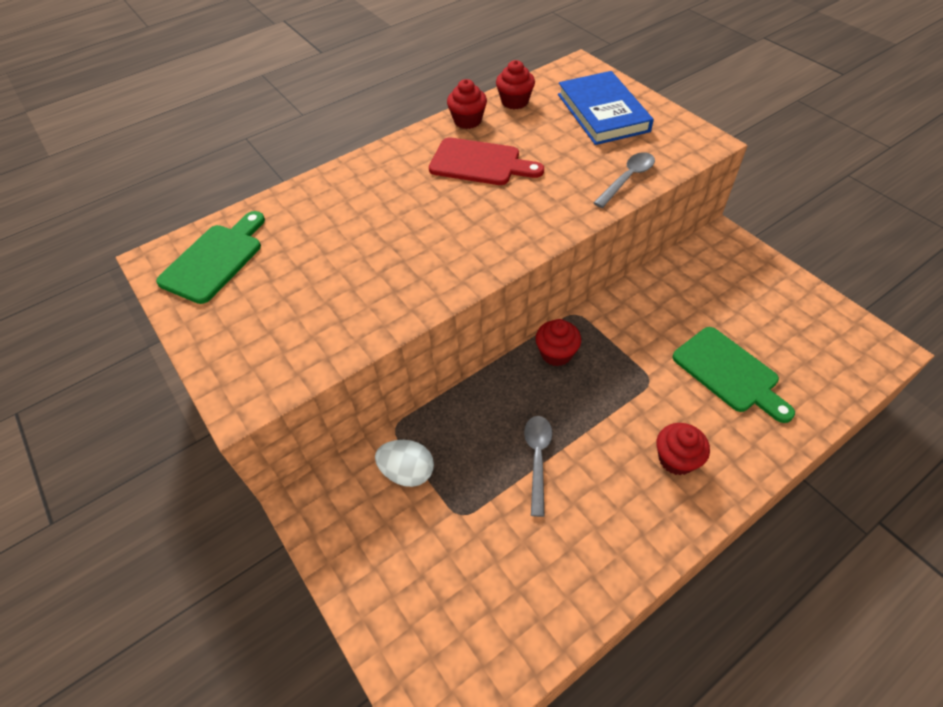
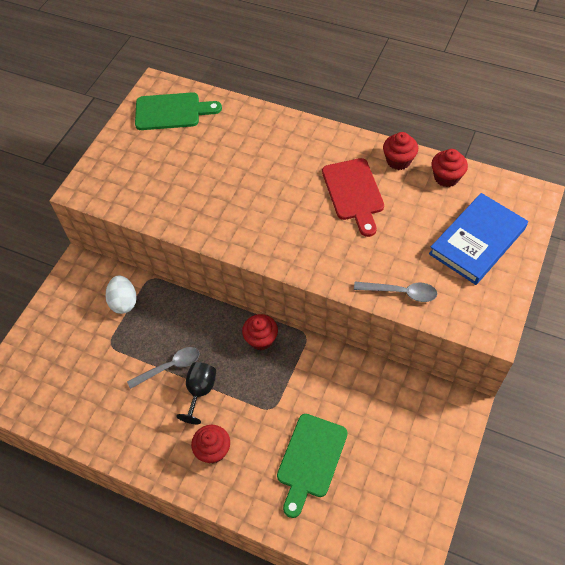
camera: 60 degrees right, 5 degrees up
none -> black goblet [176,362,216,424]

